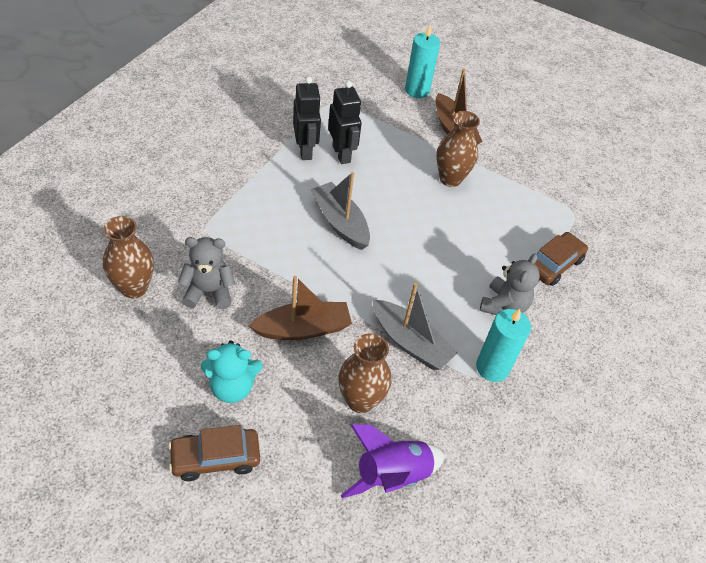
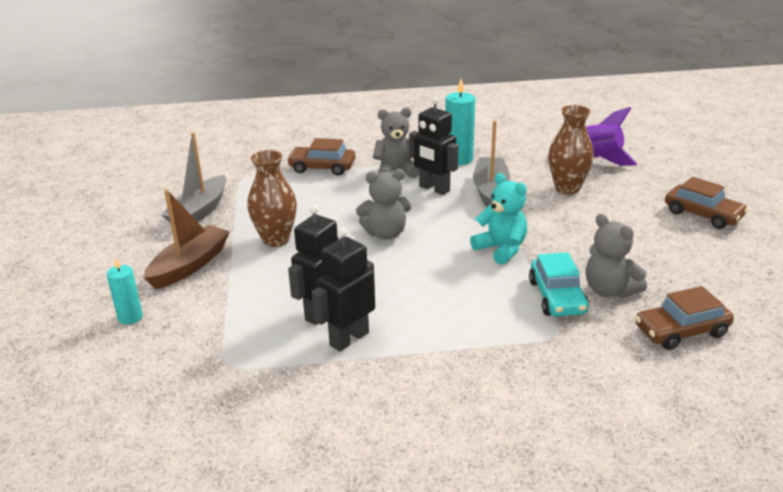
camera: 120 degrees left, 20 degrees down
brown vase [103,216,154,299] -> brown car [635,286,734,350]
turquoise teddy bear [201,341,263,403] -> turquoise teddy bear moved to [470,173,527,265]
brown boat [248,276,352,340] -> none
grey boat [311,172,370,250] -> grey boat moved to [162,132,226,222]
turquoise candle [405,25,440,98] -> turquoise candle [107,258,143,324], size x0.62
none -> grey teddy bear [356,169,411,240]
none -> black robot [409,97,458,195]
none -> turquoise car [529,252,589,316]

